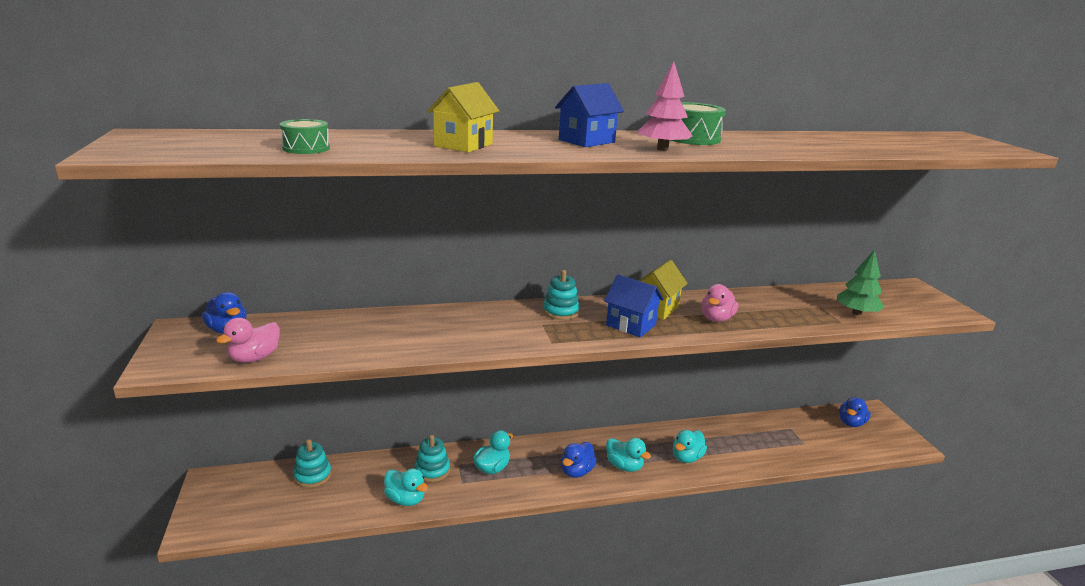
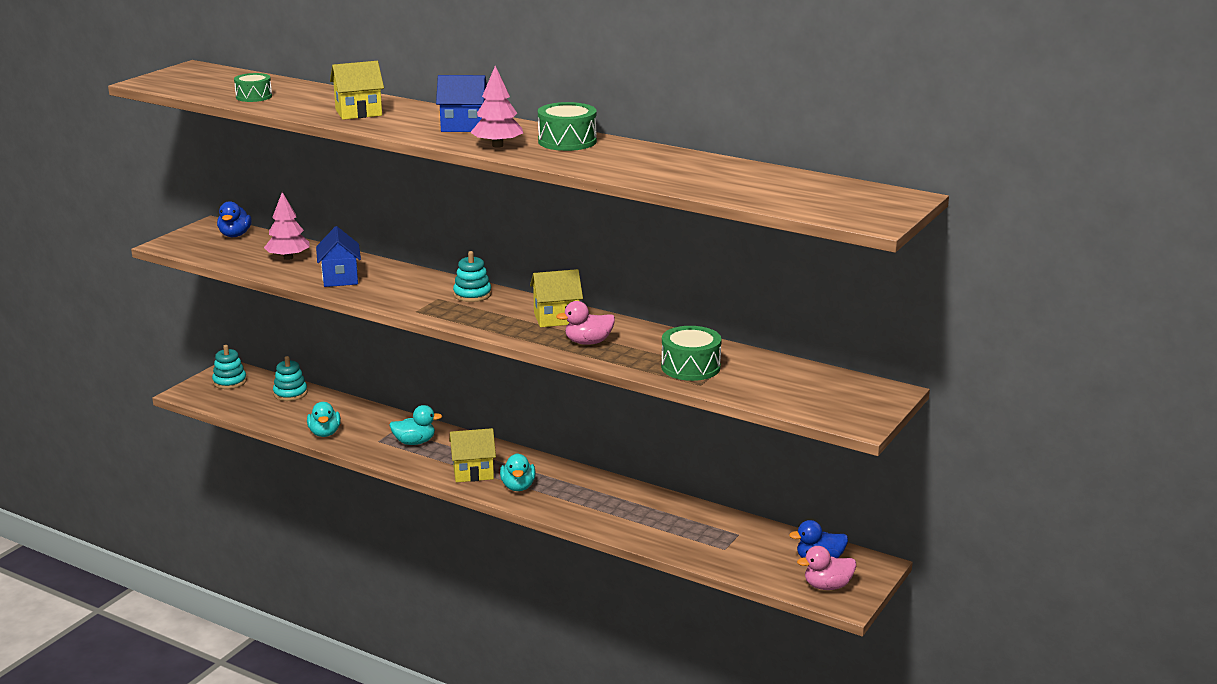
camera: 45 degrees right, 0 degrees up
pink duck [216,318,280,363] -> pink duck moved to [797,546,856,590]
turquoise stacking toy [415,435,450,482] -> turquoise stacking toy moved to [212,345,247,389]
blue duck [561,442,597,478] -> yellow house [449,428,496,482]
blue house [604,274,664,337] -> blue house moved to [316,226,361,287]
turquoise duck [673,430,707,463] -> none
green tree [837,249,884,315] -> none
none -> pink tree [264,192,310,260]
none -> green drum [661,326,722,381]

